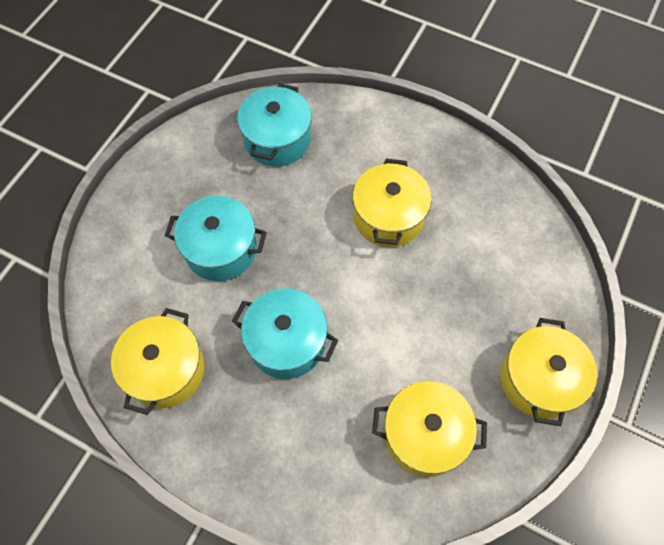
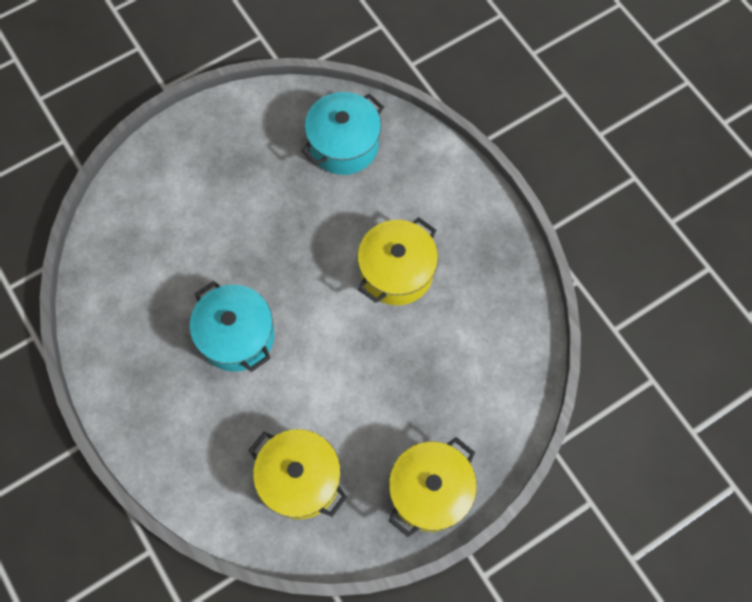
camera: 30 degrees right, 5 degrees up
yellow pot [111,308,204,415] -> none
turquoise pot [165,196,267,281] -> none

